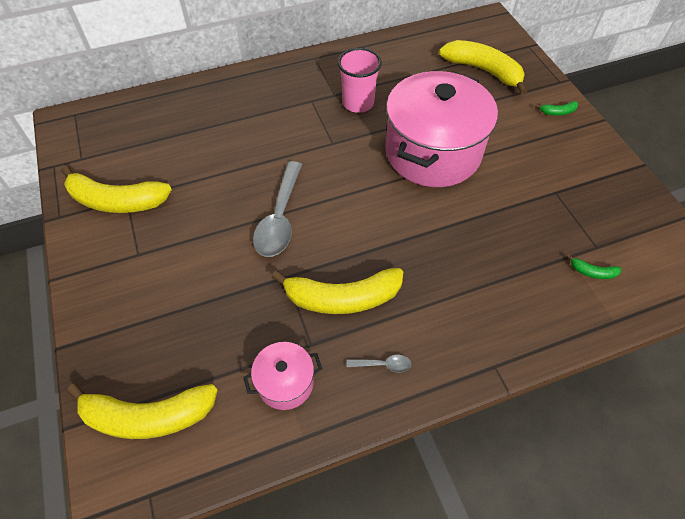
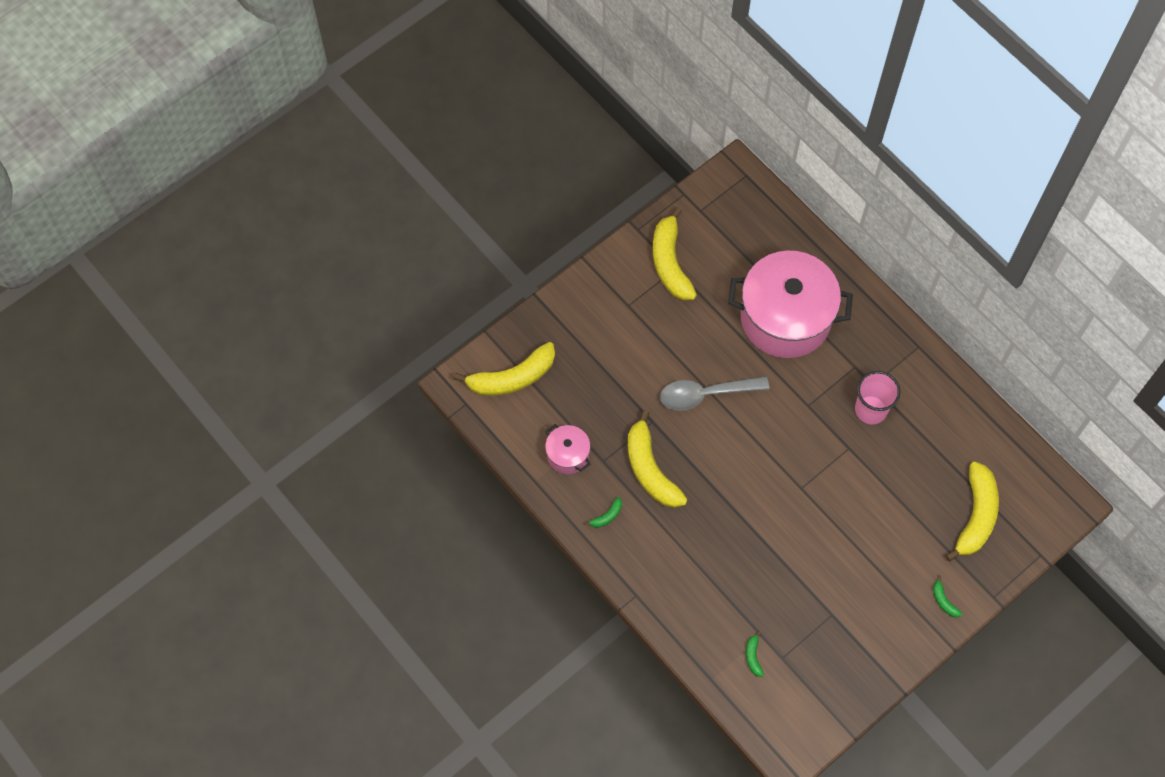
camera: 70 degrees right, 10 degrees up
yellow banana [67,384,218,439] -> yellow banana turned 90 degrees counterclockwise [454,342,555,396]
grey spoon [347,355,411,373] -> green banana [584,497,622,528]
pink pot [386,71,498,187] -> pink pot moved to [728,251,853,358]

